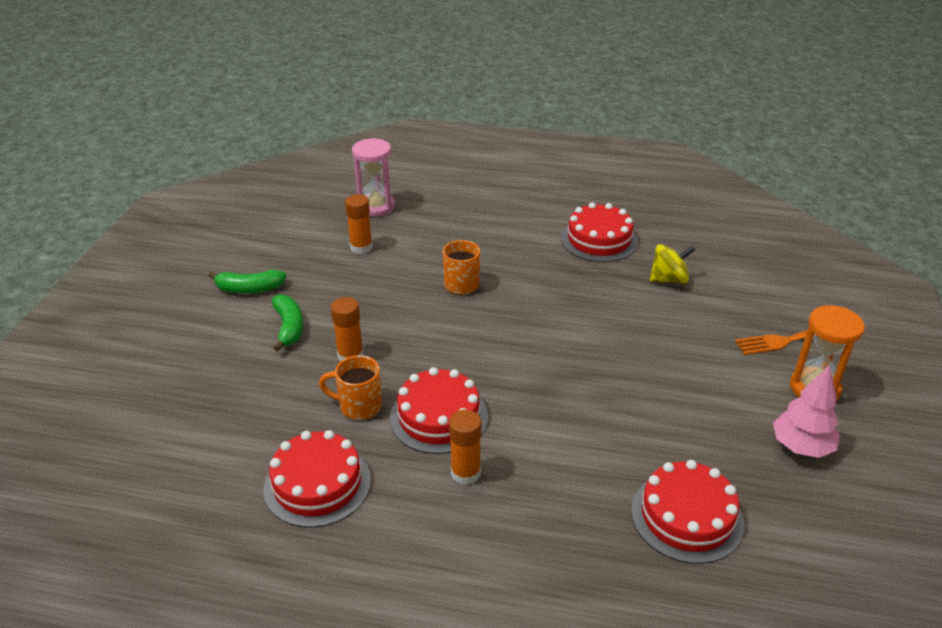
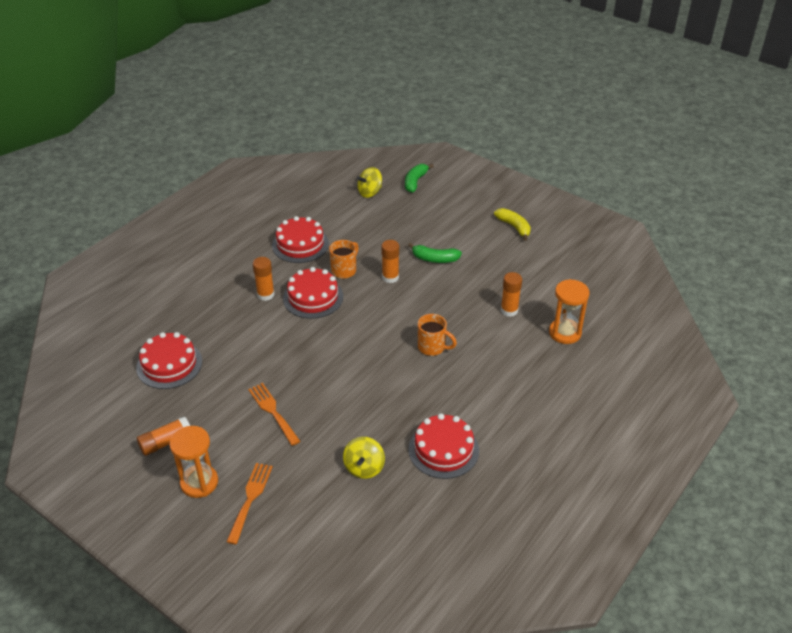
camera: 115 degrees right, 5 degrees up
green banana [208,270,287,293] -> green banana moved to [405,164,434,193]
pink hourglass [352,138,395,217] -> orange hourglass [549,279,590,344]
pink tree [773,365,840,458] -> orange glue stick [137,417,190,456]
none -> orange fork [248,383,300,446]
none -> yellow spinning top [357,167,382,198]
none -> yellow banana [494,208,531,241]

